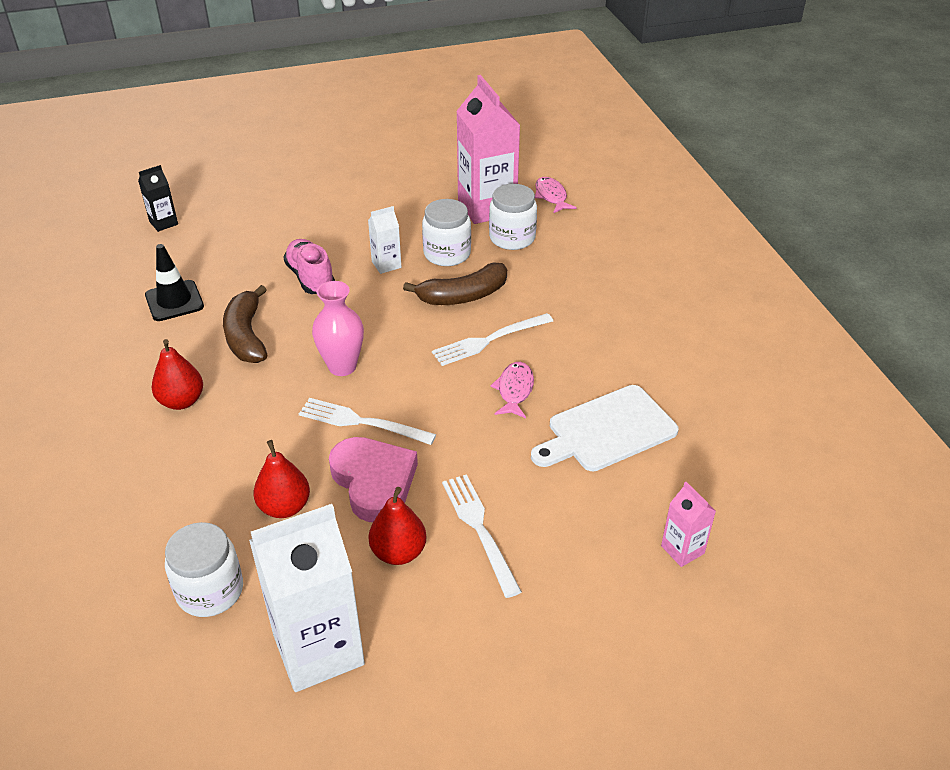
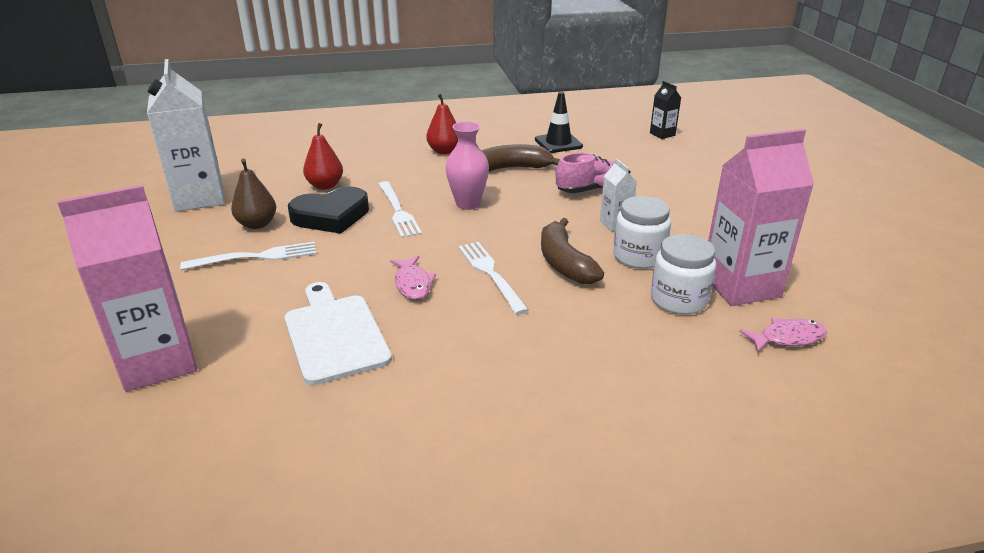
camera: 95 degrees right, 10 degrees down
white jar [165,522,243,617] -> none
white fork [299,398,436,445] -> white fork turned 135 degrees clockwise [378,181,422,238]
pink heart [329,437,418,522] -> black heart [288,186,369,234]
red pear [369,487,426,565] -> brown pear [231,159,276,229]
pink fish [490,362,534,418] -> pink fish turned 60 degrees clockwise [390,256,436,300]
pink carton [661,482,716,567] -> pink carton [57,185,197,392], size x2.14

